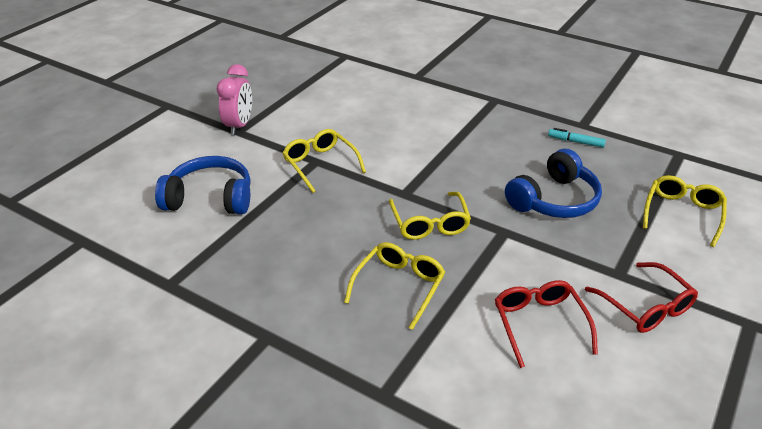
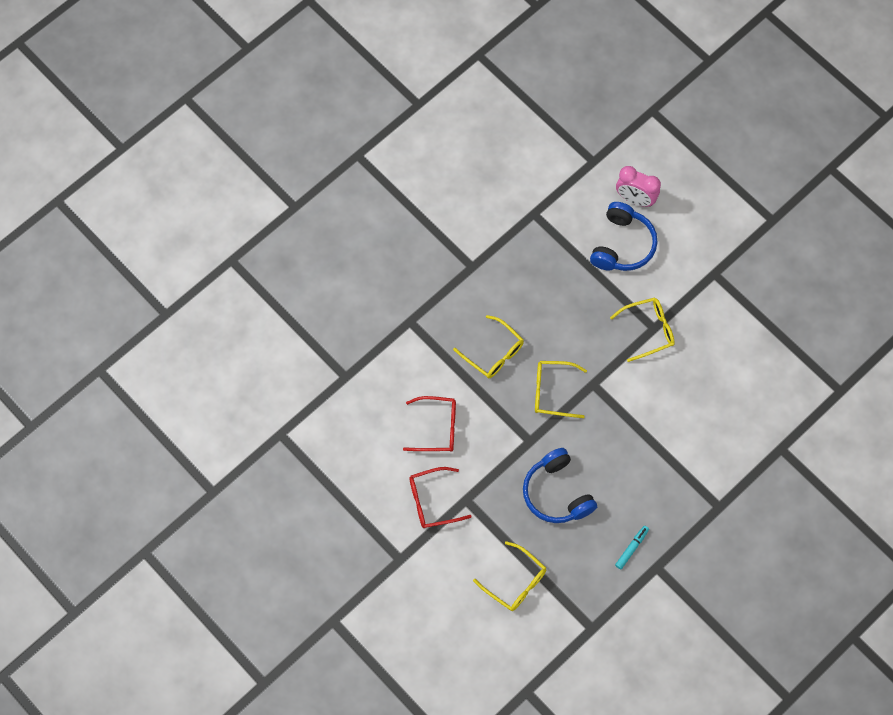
camera: 105 degrees right, 30 degrees up
pink clock [217,64,252,135] -> pink clock moved to [616,166,661,207]

